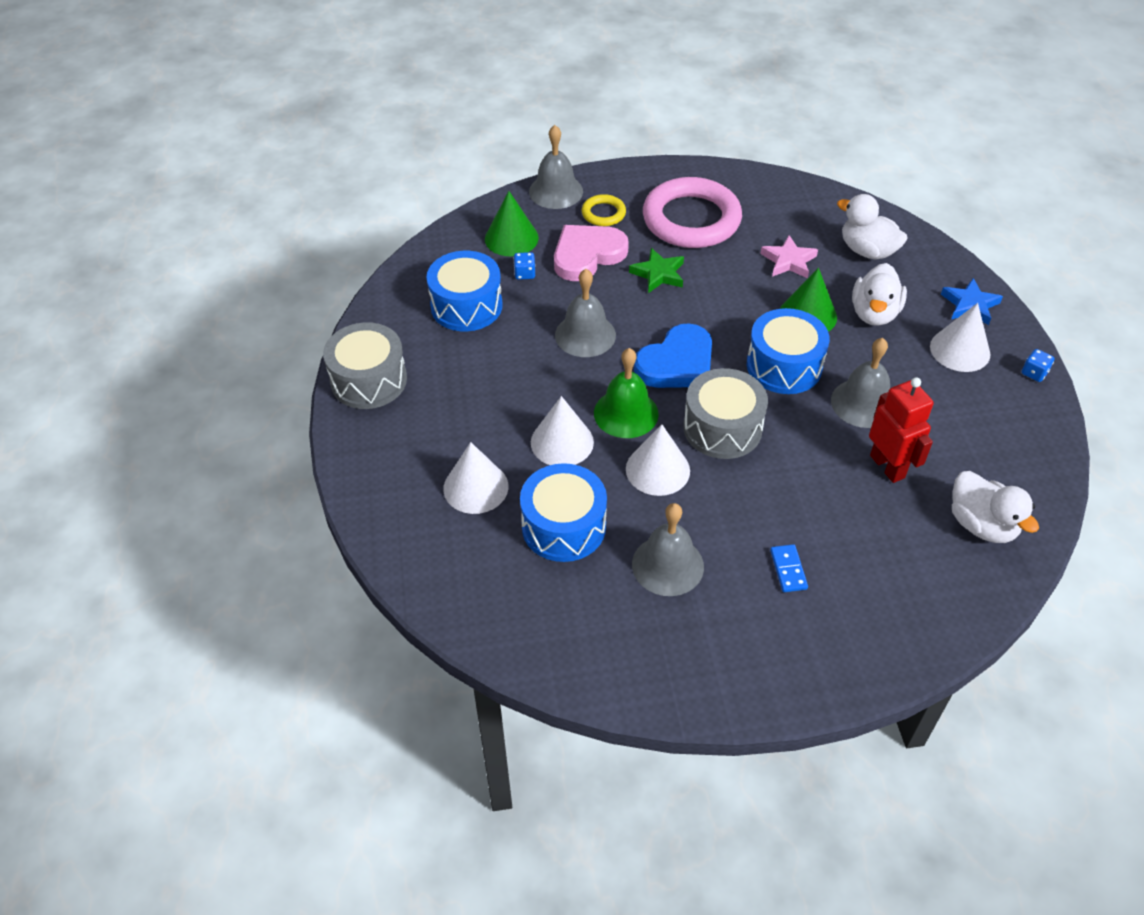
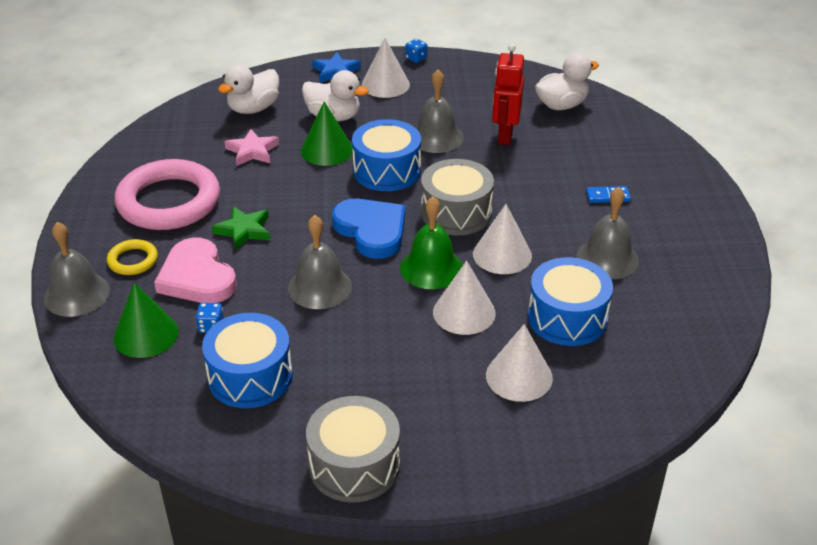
camera: 85 degrees left, 10 degrees down
red robot [869,377,934,483] -> red robot turned 60 degrees counterclockwise [492,43,524,145]

